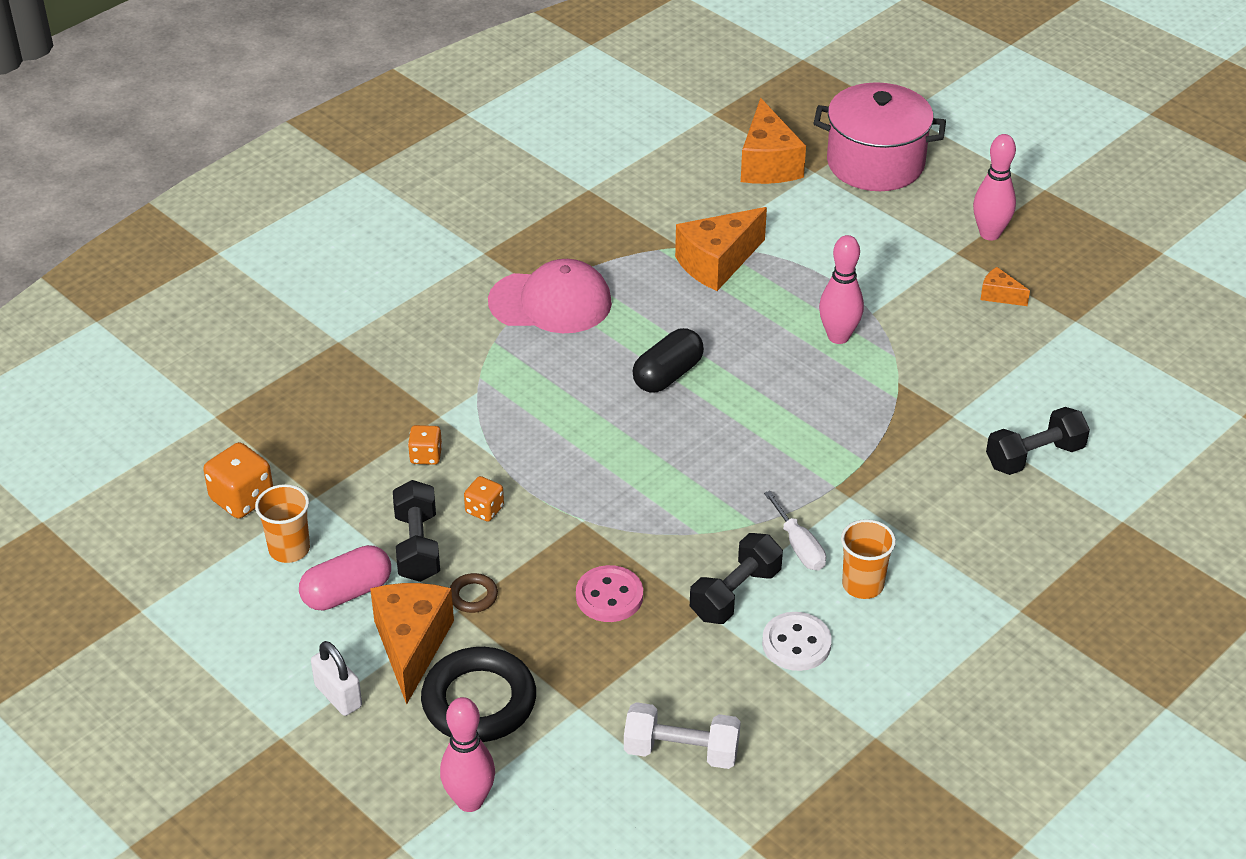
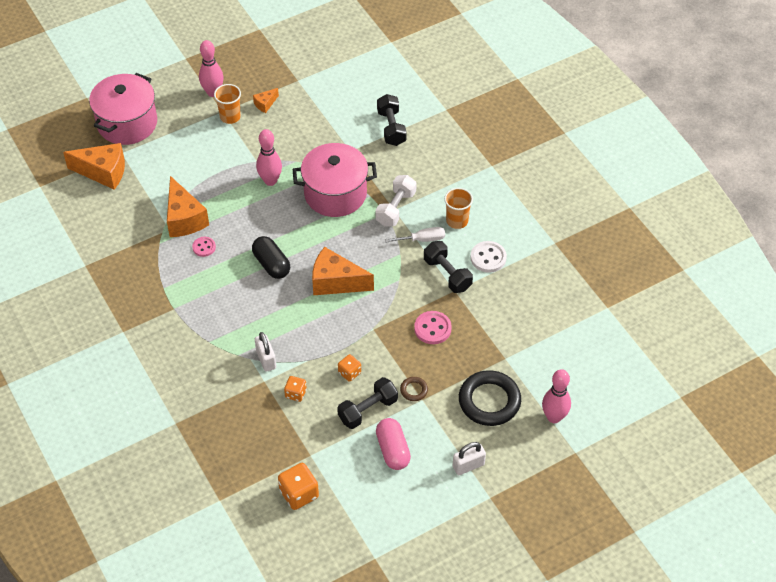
camera: 75 degrees left, 10 degrees up
orange cup [255,484,310,563] -> orange cup moved to [214,84,241,124]
orange cheese [370,583,454,705] -> orange cheese moved to [312,247,374,295]
black dumbbell [393,480,440,582] -> black dumbbell turned 45 degrees counterclockwise [337,377,398,429]
pink cap [488,259,612,333] -> none
white dumbbell [624,702,741,769] -> white dumbbell moved to [375,175,416,227]
none -> pink button [192,237,216,257]
none -> white padlock [255,332,276,372]
none -> pink pot [293,143,377,217]

